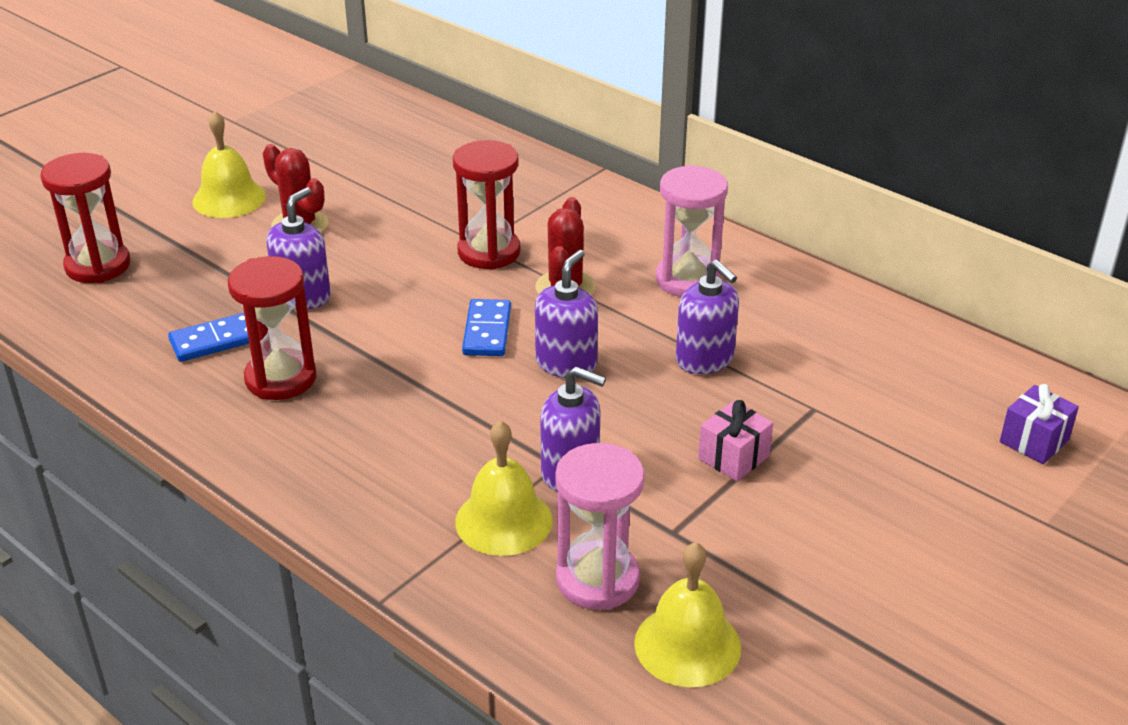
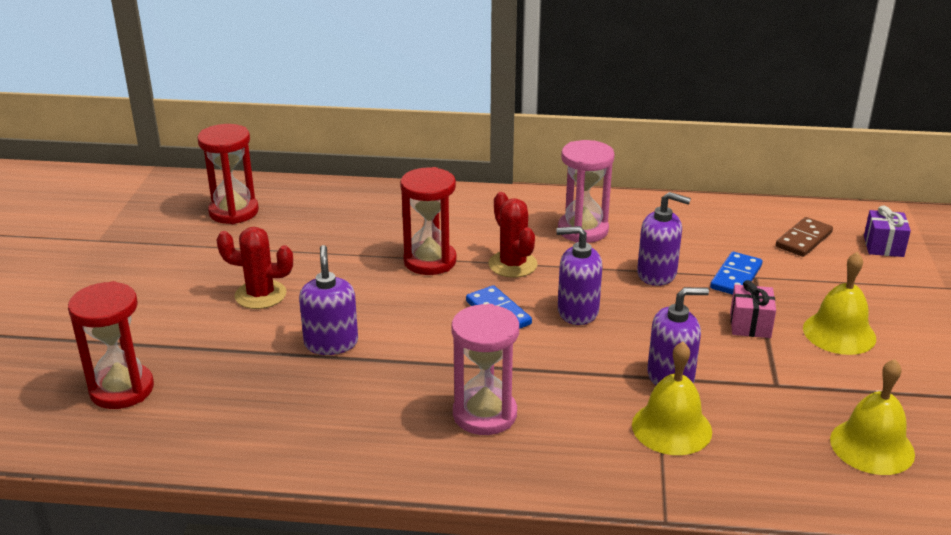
camera: 35 degrees left, 5 degrees down
blue domino [168,313,249,362] -> blue domino moved to [710,252,763,295]
yellow bell [193,111,266,218] -> yellow bell moved to [803,252,876,355]
red hourglass [228,256,316,400] -> red hourglass moved to [197,124,259,224]
purple soap dispenser [535,250,598,378] -> purple soap dispenser turned 75 degrees counterclockwise [556,226,602,325]
pink hourglass [555,443,645,610] -> pink hourglass moved to [451,304,519,435]
none -> brown domino [776,217,833,257]

